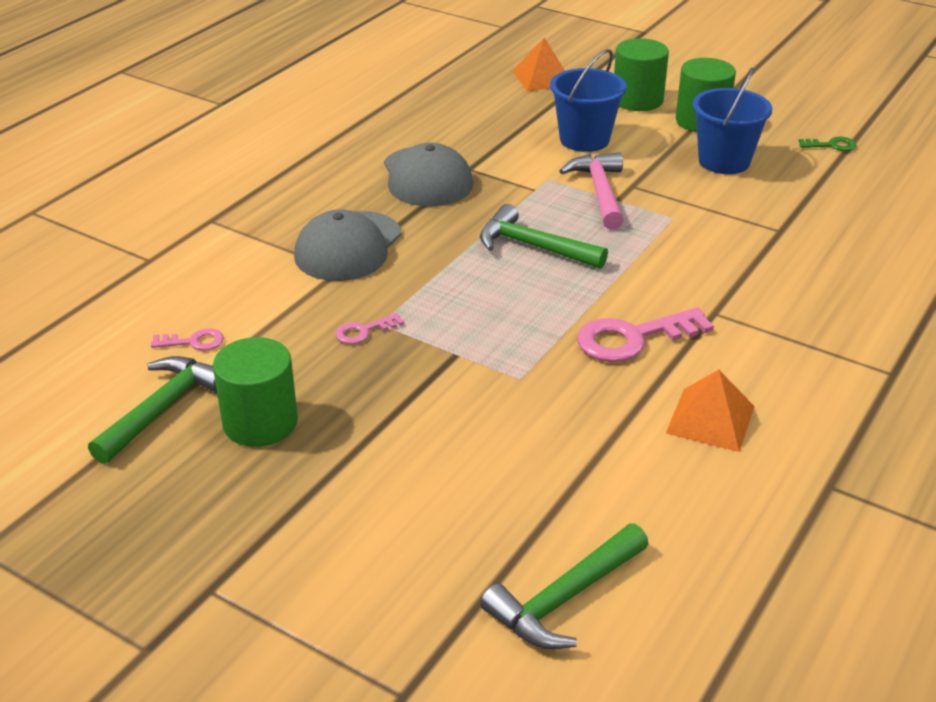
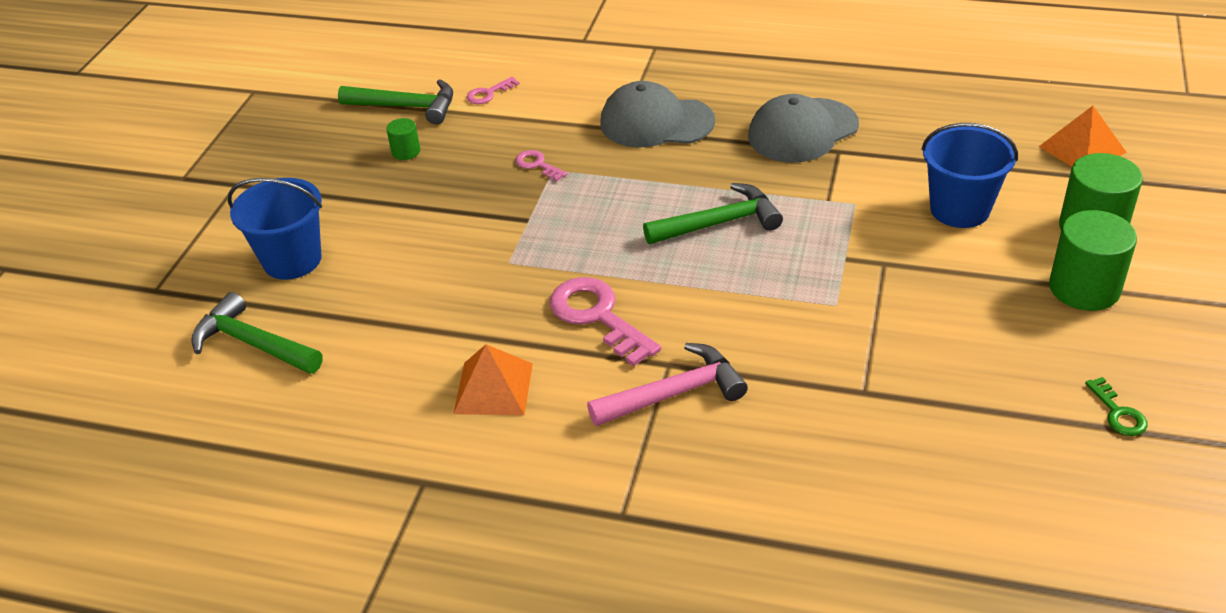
camera: 75 degrees right, 5 degrees up
pink key [151,328,224,351] -> pink key turned 75 degrees clockwise [466,77,520,104]
green cylinder [213,337,298,447] -> green cylinder [386,118,420,160], size x0.50
green hammer [480,204,608,269] -> green hammer turned 60 degrees clockwise [643,183,783,244]
pink hammer [559,152,624,230] -> pink hammer moved to [587,343,748,426]
blue bucket [692,67,773,174] -> blue bucket moved to [228,178,322,280]

